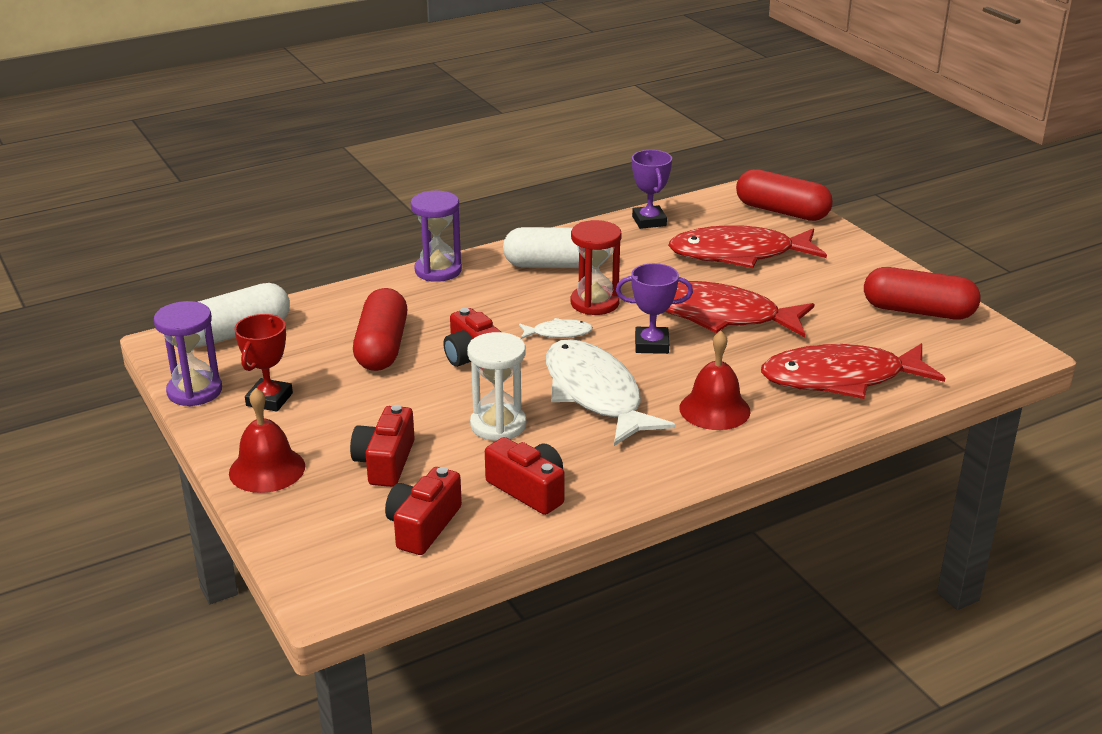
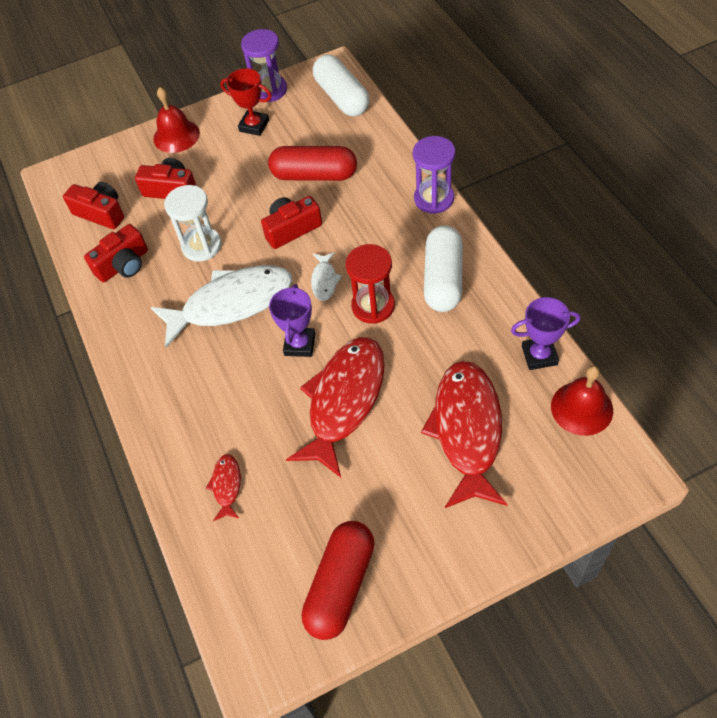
camera: 100 degrees right, 25 degrees up
red bell [679,331,750,430] -> red bell moved to [551,366,613,436]
red capsule [736,169,833,221] -> none
red fish [761,343,945,399] -> red fish [206,454,241,521], size x0.43

